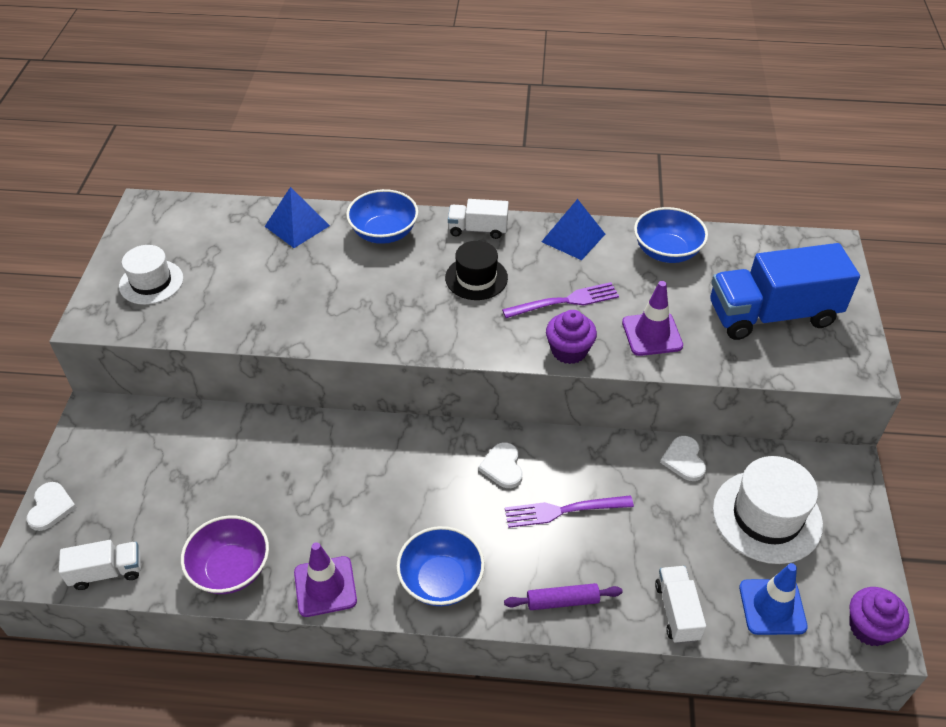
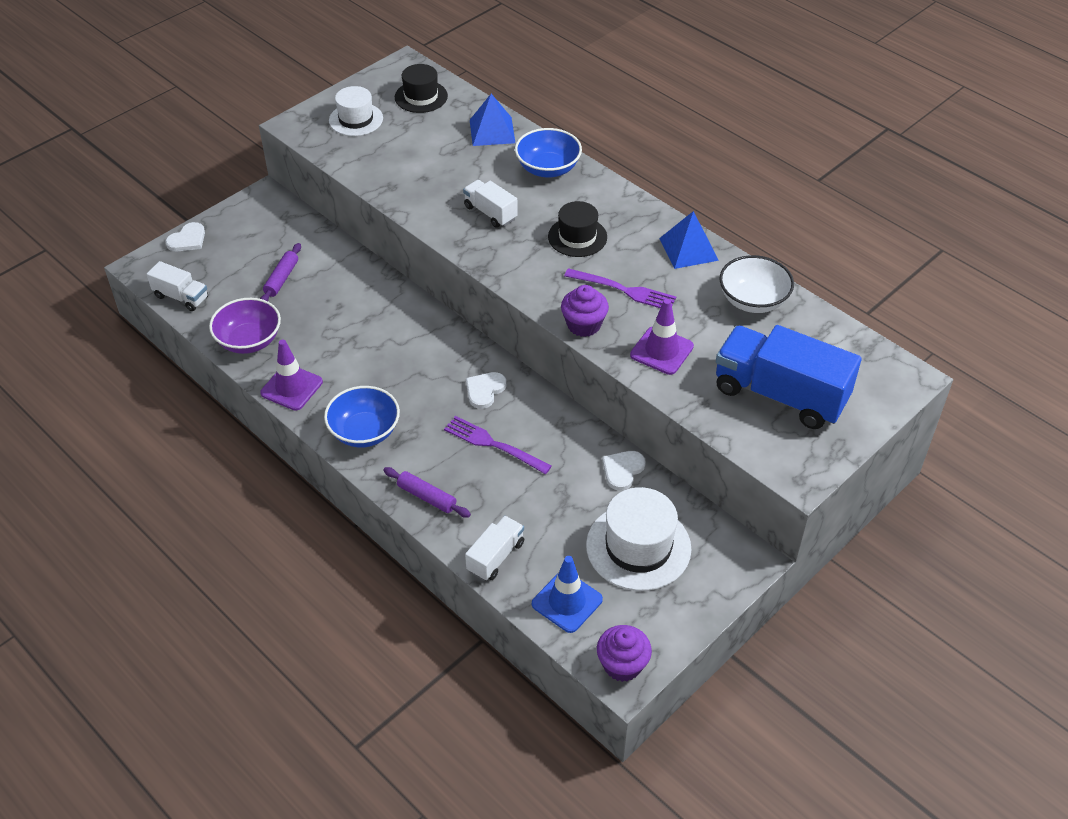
camera: 40 degrees right, 0 degrees up
white truck [448,199,509,239] -> white truck moved to [463,180,518,228]
blue bowl [634,207,708,263] -> white bowl [719,255,794,313]
none -> purple rolling pin [260,243,301,301]
none -> black hat [395,64,448,113]

